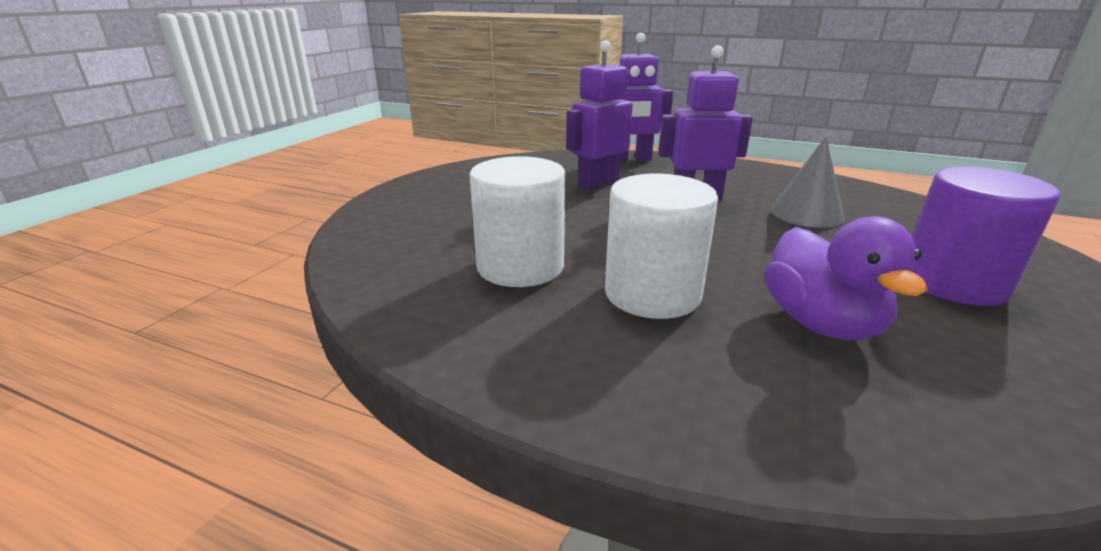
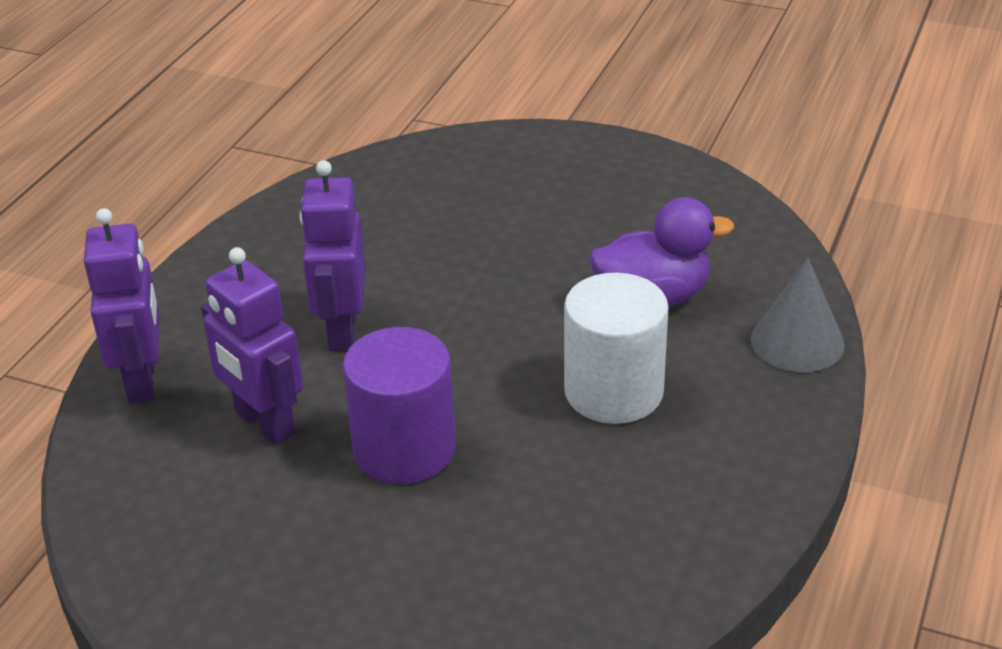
camera: 90 degrees left, 10 degrees up
white cylinder [469,156,565,287] -> none
grey cone [770,136,845,228] -> grey cone moved to [751,258,845,372]
purple cylinder [912,166,1061,306] -> purple cylinder moved to [343,327,456,484]

